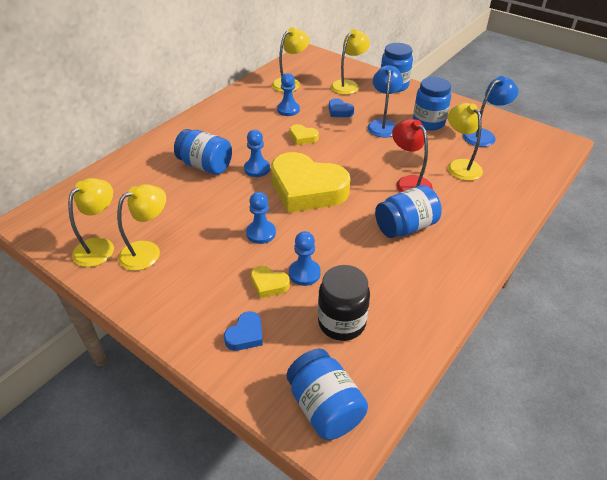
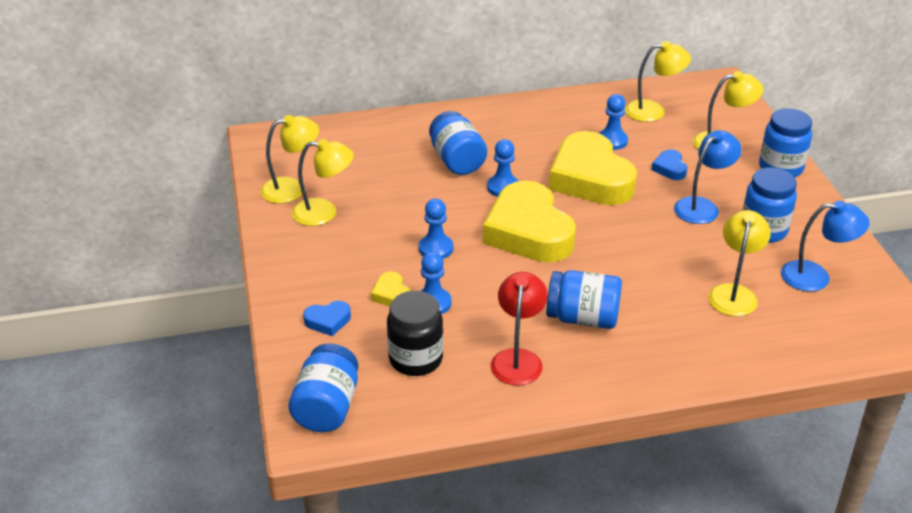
camera: 40 degrees right, 5 degrees down
yellow heart [290,124,319,145] -> yellow heart [549,131,637,205], size x2.43
red lamp [392,119,433,192] -> red lamp moved to [491,272,548,385]

